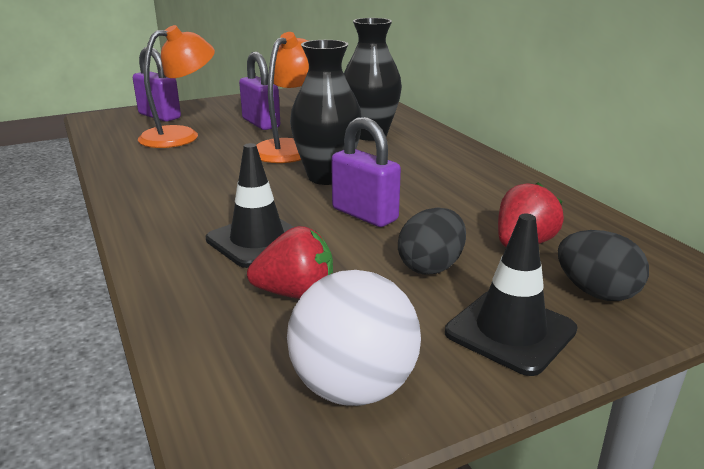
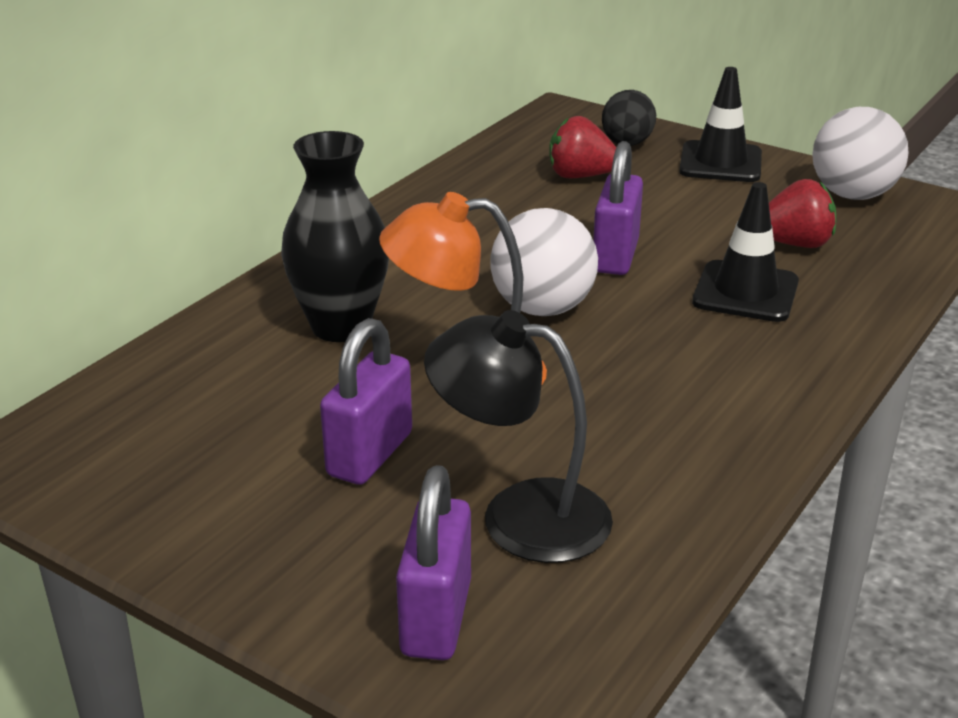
camera: 120 degrees left, 5 degrees up
orange lamp [138,25,215,148] -> black lamp [424,310,613,563]
red strawberry [247,226,333,299] -> red strawberry turned 120 degrees clockwise [769,179,836,248]
black vase [290,40,362,185] -> white ball [490,208,598,316]
black egg [398,207,466,275] -> none

